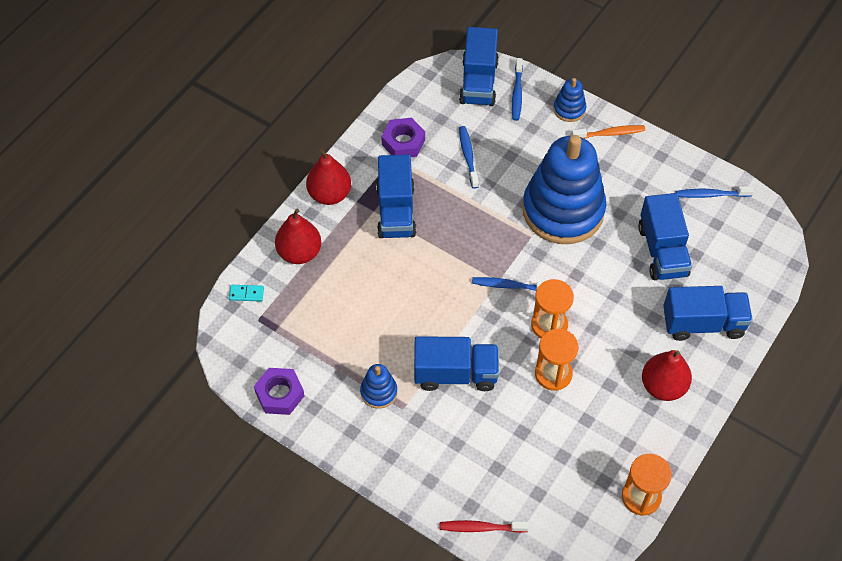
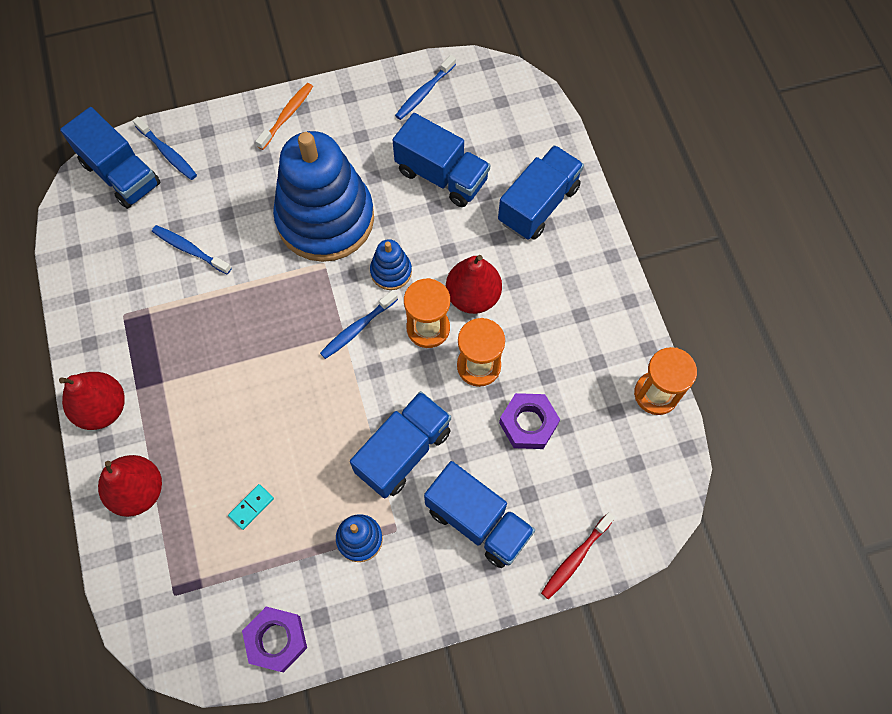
camera: 50 degrees left, 10 degrees up
turquoise domino [229,285,264,302] -> turquoise domino moved to [228,484,274,530]
blue truck [376,154,416,238] -> blue truck moved to [424,461,535,568]
purple nut [381,118,425,157] -> purple nut moved to [499,393,560,449]
blue stacking toy [553,78,586,122] -> blue stacking toy moved to [370,239,412,290]
red pear [642,350,692,401] -> red pear moved to [446,255,502,314]

